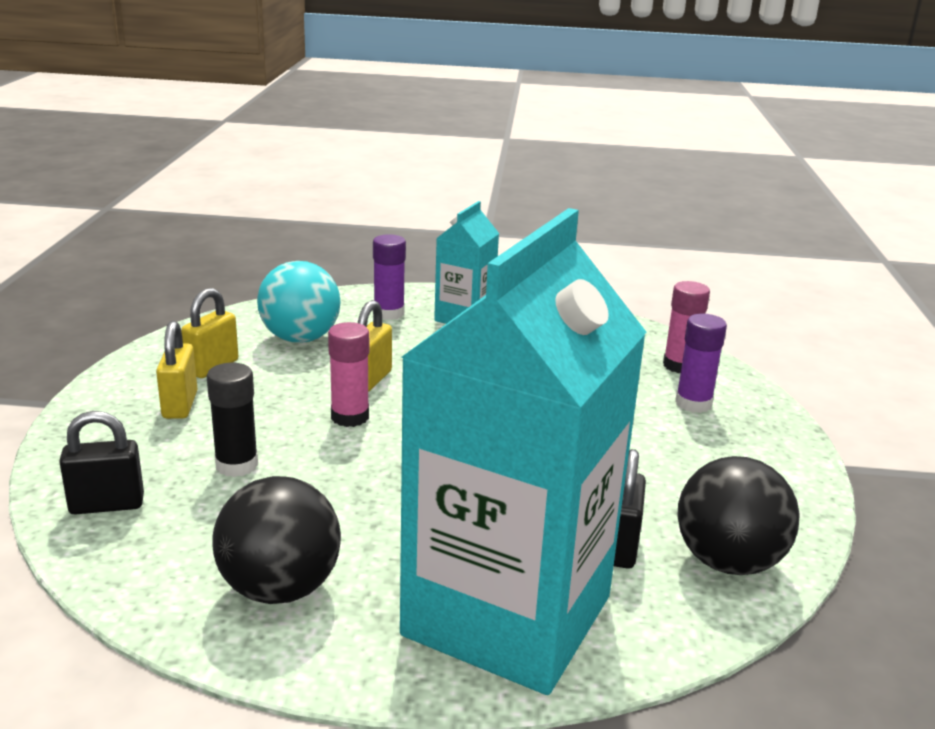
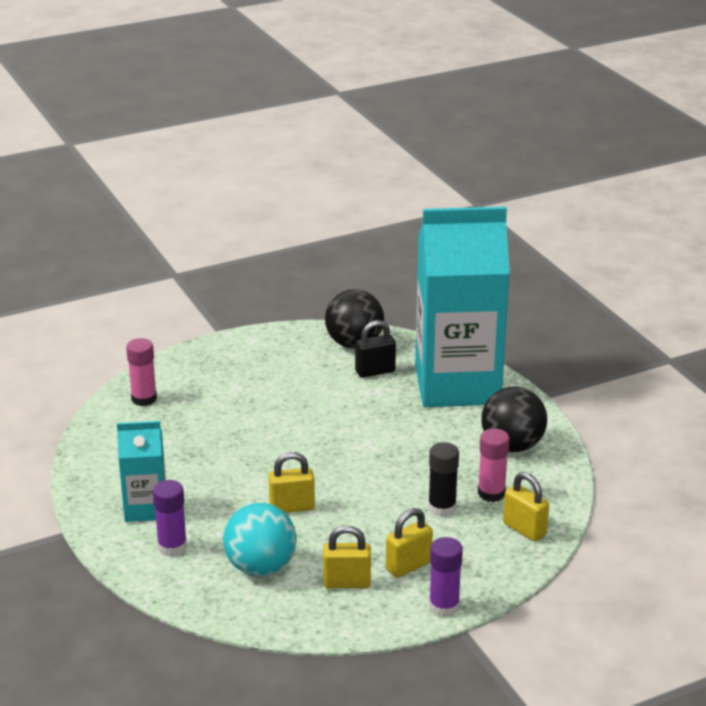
camera: 120 degrees left, 5 degrees up
black padlock [59,411,144,515] -> yellow padlock [503,472,549,542]
pink glue stick [328,322,369,427] -> pink glue stick moved to [478,428,509,502]
purple glue stick [675,314,727,413] -> purple glue stick moved to [429,537,463,617]

